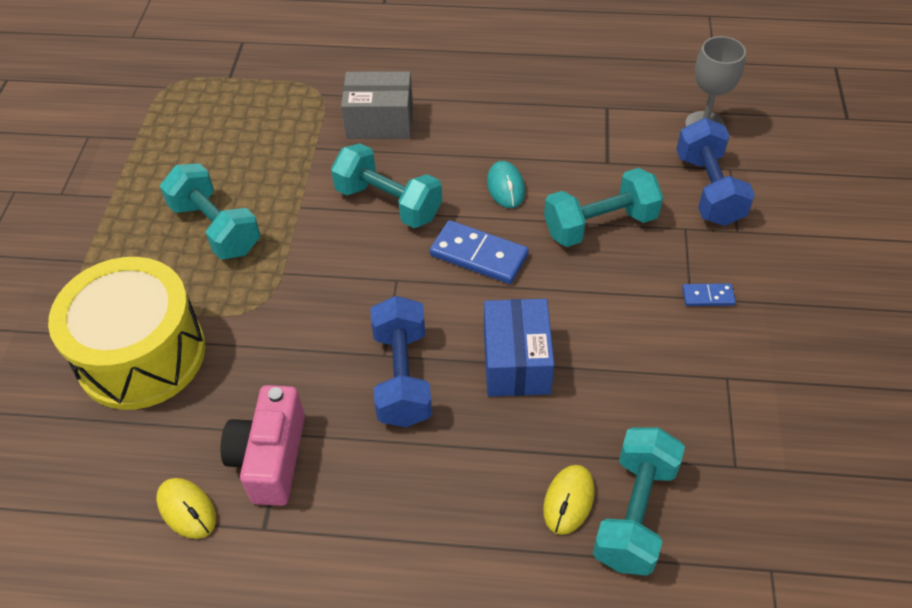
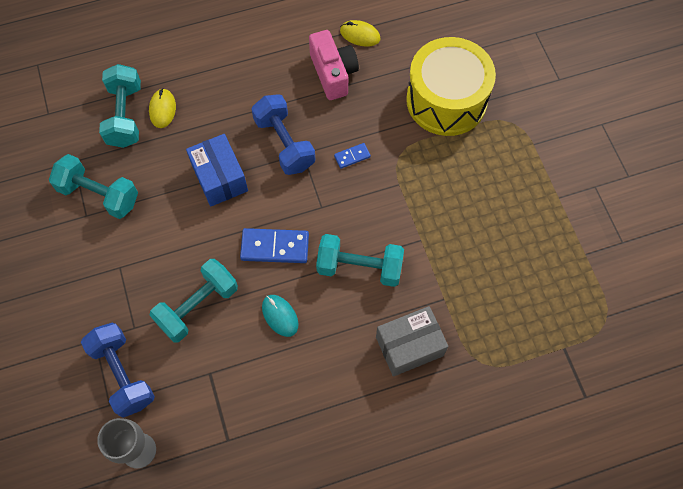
camera: 155 degrees right, 15 degrees up
turquoise dumbbell [160,163,260,260] -> turquoise dumbbell moved to [49,154,138,219]
blue domino [682,283,736,306] -> blue domino moved to [334,143,371,169]

